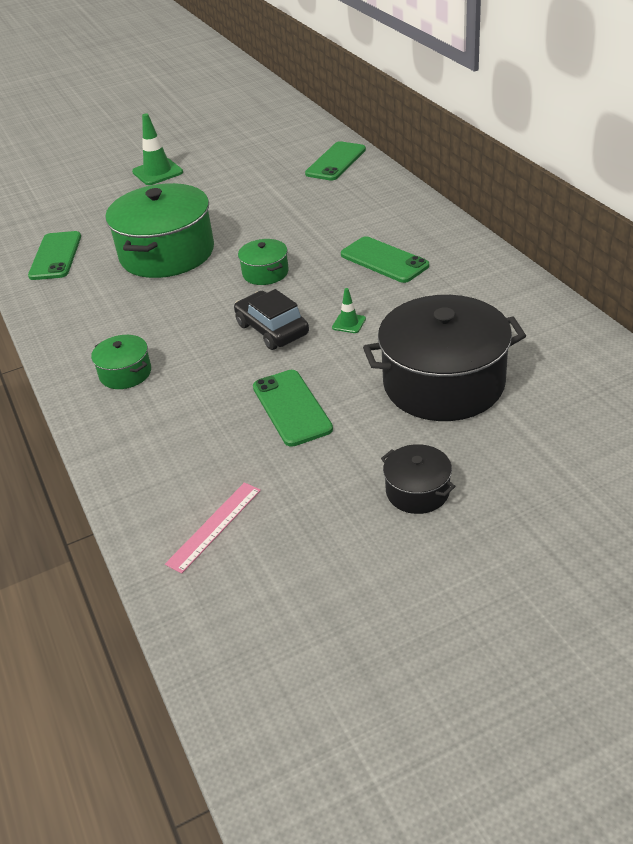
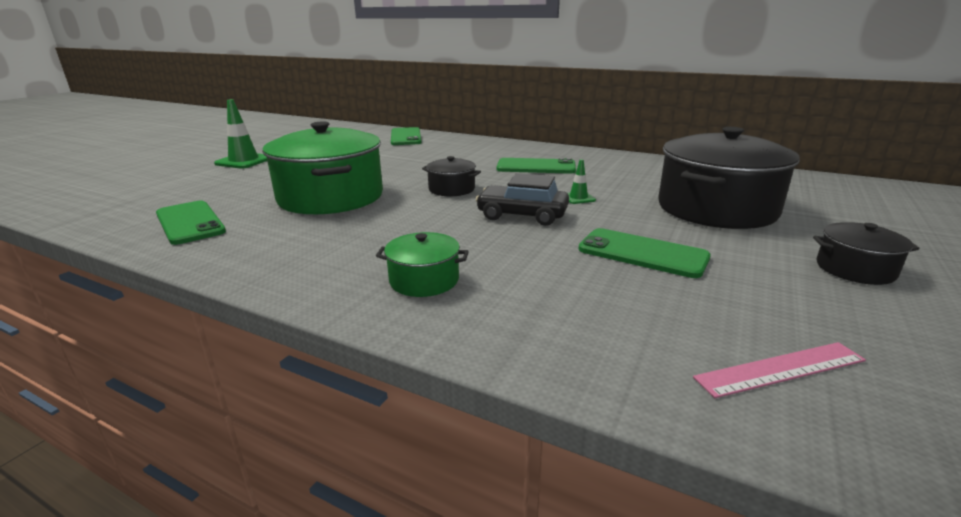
camera: 40 degrees left, 15 degrees down
pink ruler [165,482,261,574] -> pink ruler turned 75 degrees clockwise [693,342,866,398]
green pot [238,239,289,285] -> black pot [422,156,481,197]

